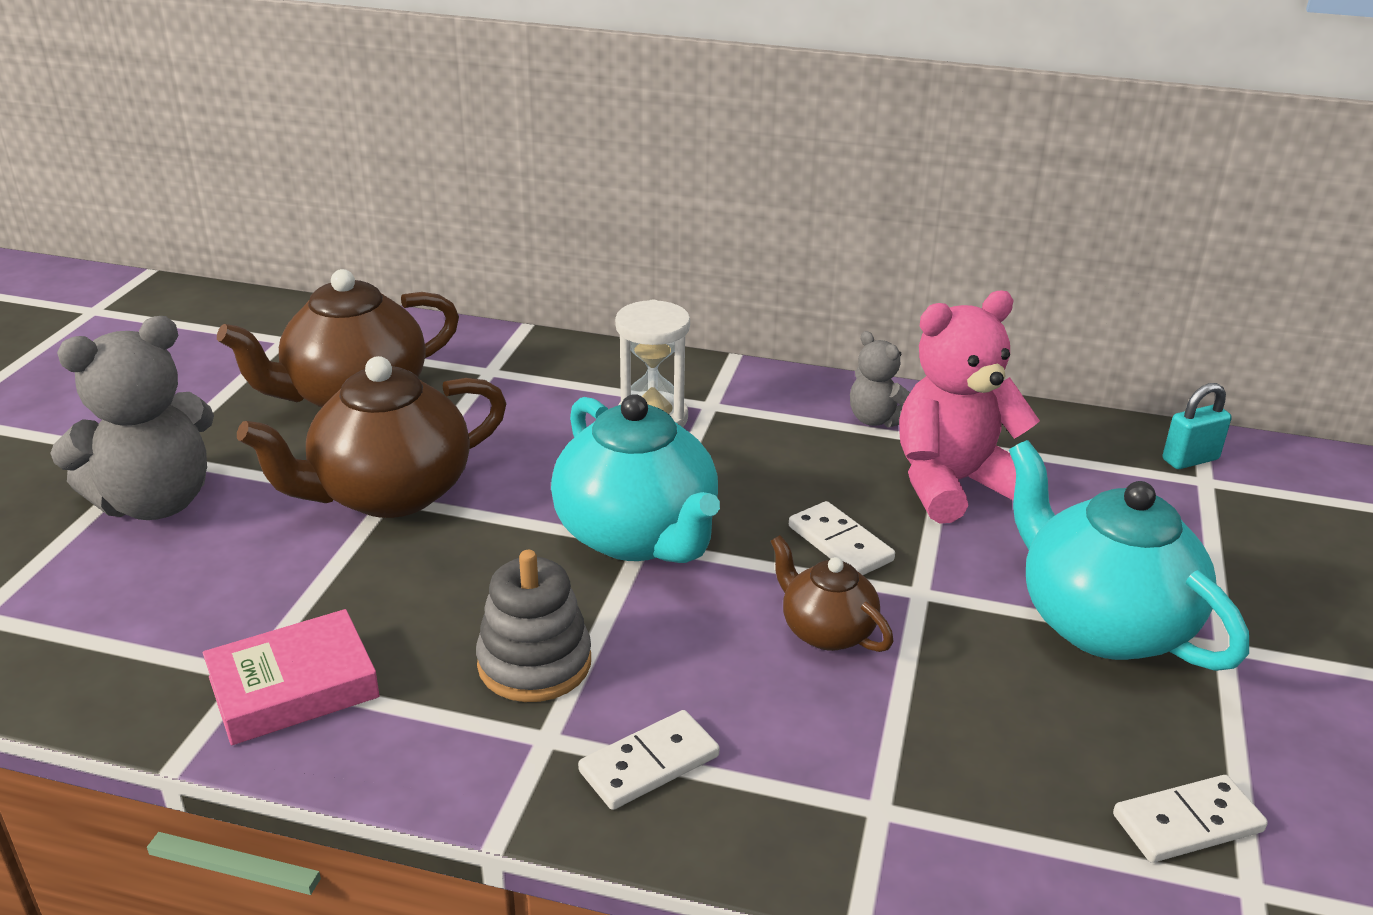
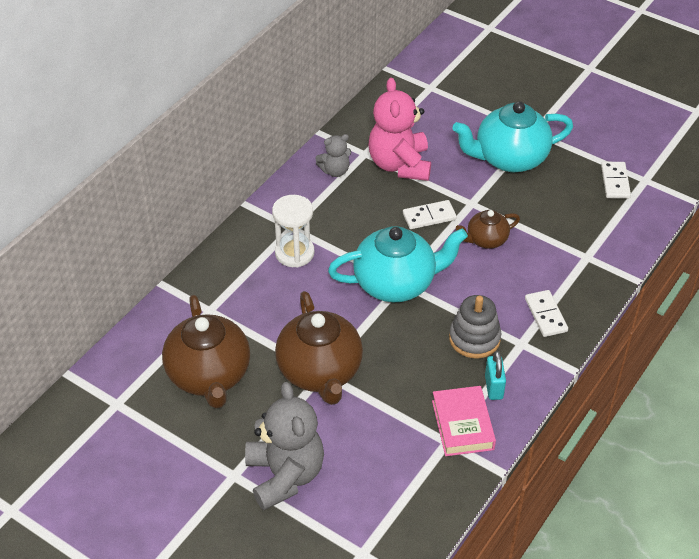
camera: 70 degrees left, 15 degrees up
turquoise padlock [1163,383,1232,469] -> turquoise padlock moved to [485,351,506,400]

